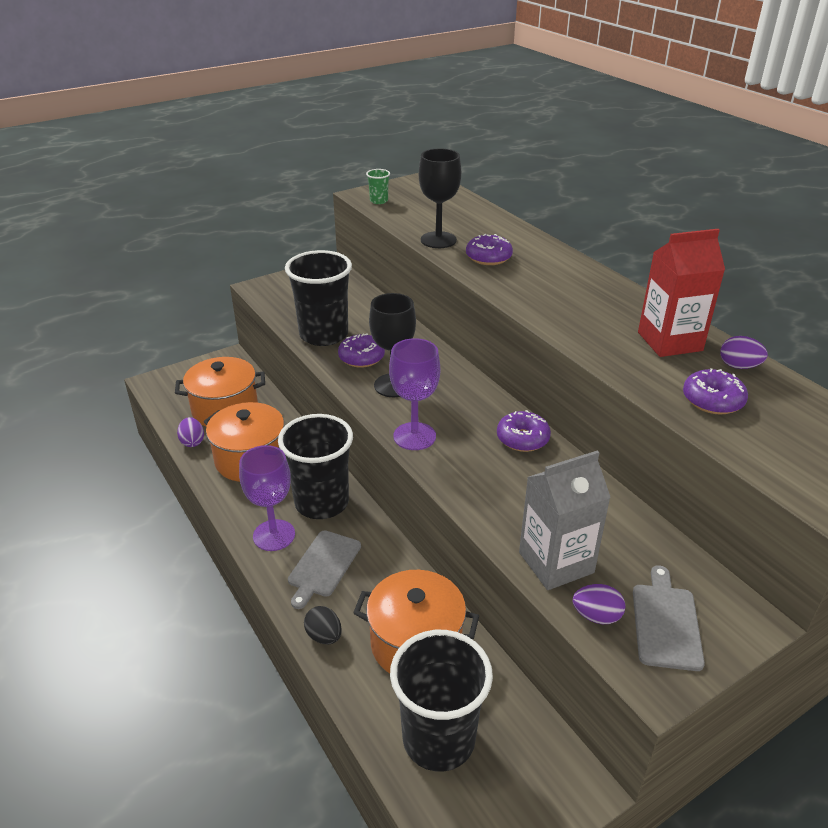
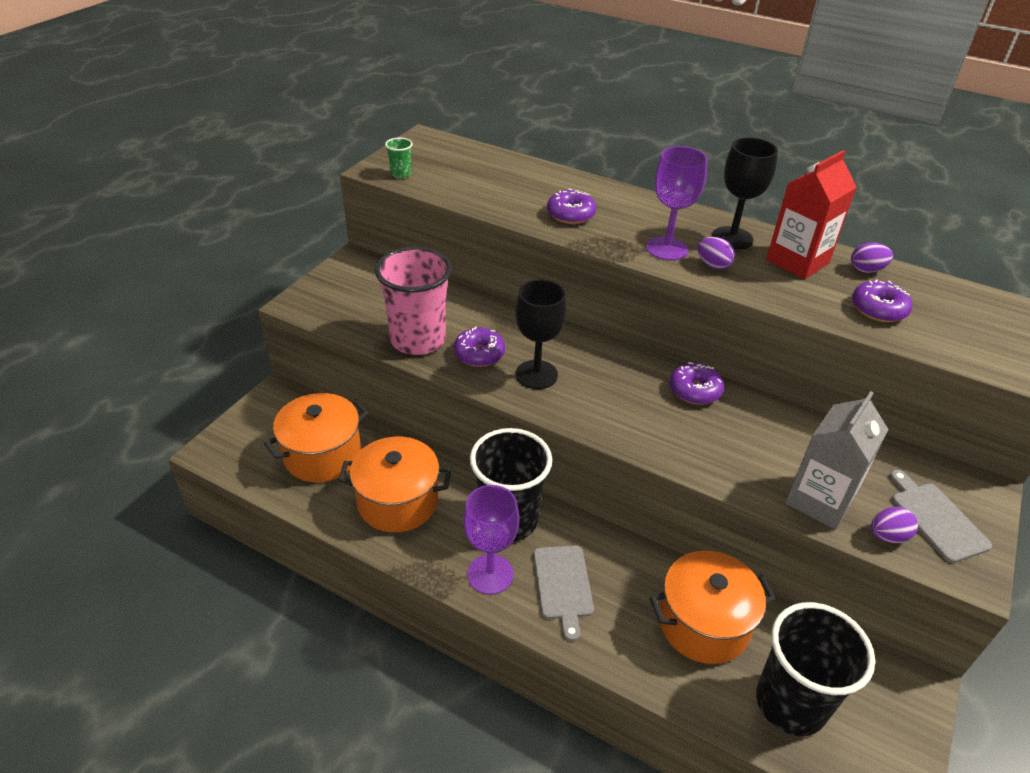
camera: 30 degrees left, 5 degrees up
purple egg [177,417,204,447] -> purple egg moved to [697,237,736,270]
black cup [285,250,352,346] -> pink cup [375,247,452,355]
black egg [304,606,342,644] -> none
purple goblet [389,338,440,450] -> purple goblet moved to [646,146,708,261]
black goblet [419,148,461,248] -> black goblet moved to [712,137,778,250]

